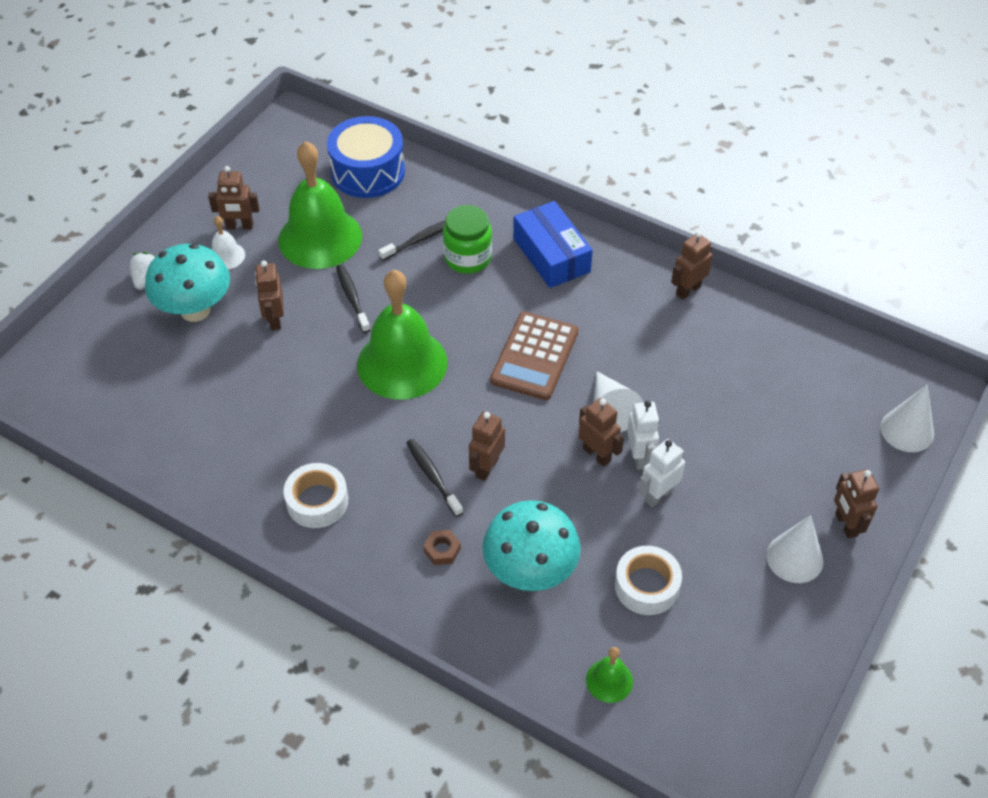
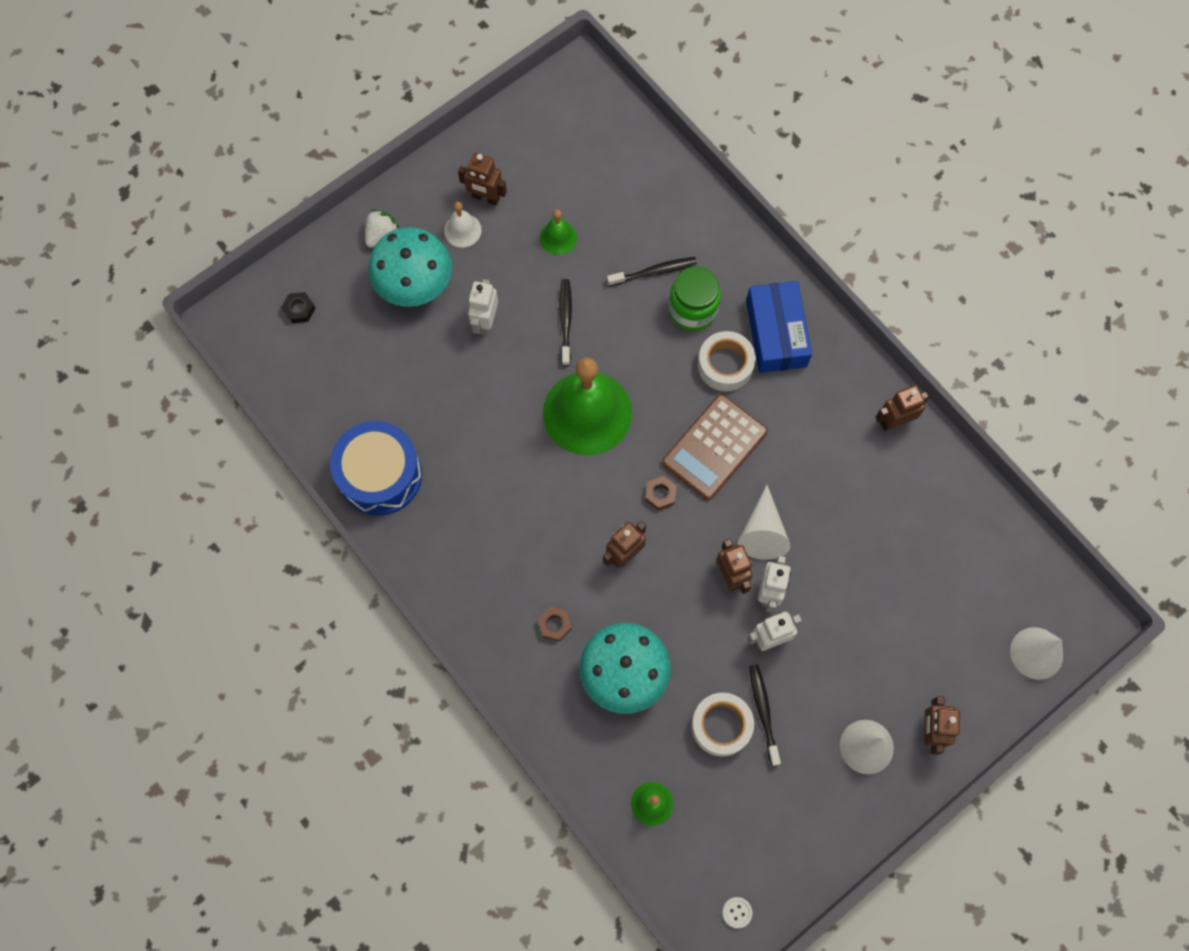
camera: 20 degrees right, 20 degrees up
brown robot [255,261,284,330] -> white robot [468,279,498,335]
green bell [278,141,362,269] -> green bell [540,209,577,255], size x0.44
white tape [284,463,348,528] -> white tape moved to [698,331,756,391]
blue drum [327,116,405,198] -> blue drum moved to [330,421,422,515]
black toothbrush [406,439,463,517] -> black toothbrush moved to [749,664,781,766]
none -> black nut [281,292,315,323]
none -> brown nut [645,476,677,510]
none -> white button [722,897,752,928]

